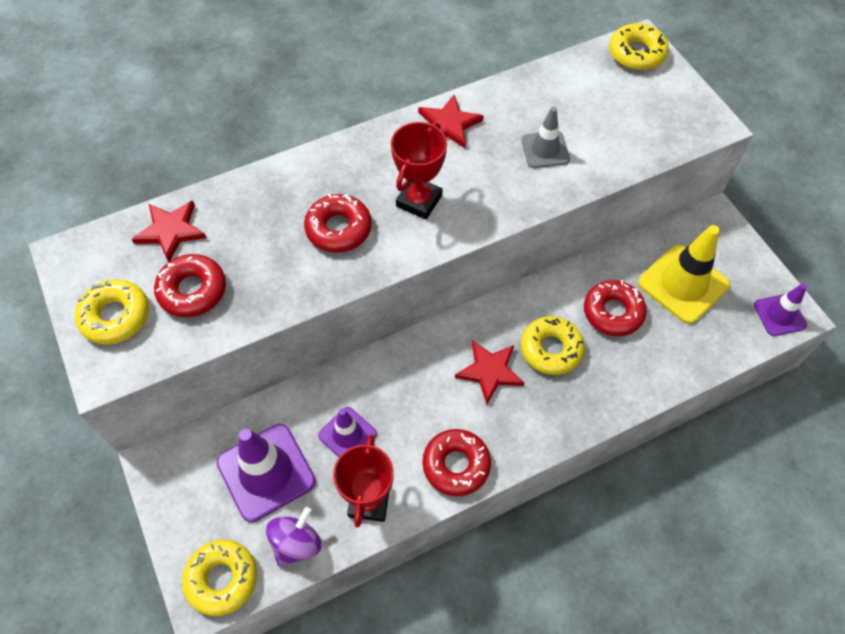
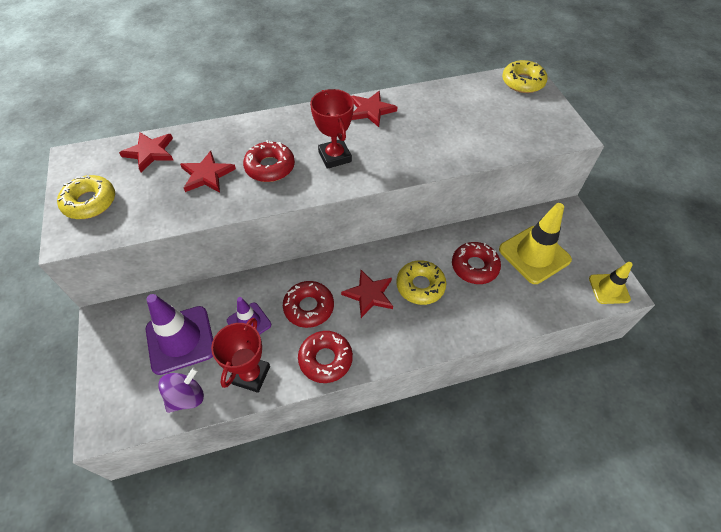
camera: 10 degrees right, 5 degrees down
red donut [154,254,226,317] -> red donut moved to [283,281,334,328]
yellow donut [182,539,257,616] -> none
red trophy [391,122,447,219] -> red trophy turned 60 degrees counterclockwise [310,89,354,169]
grey traffic cone [521,107,570,168] -> none
purple traffic cone [754,284,807,336] -> yellow traffic cone [589,262,633,304]
none -> red star [180,151,236,193]

